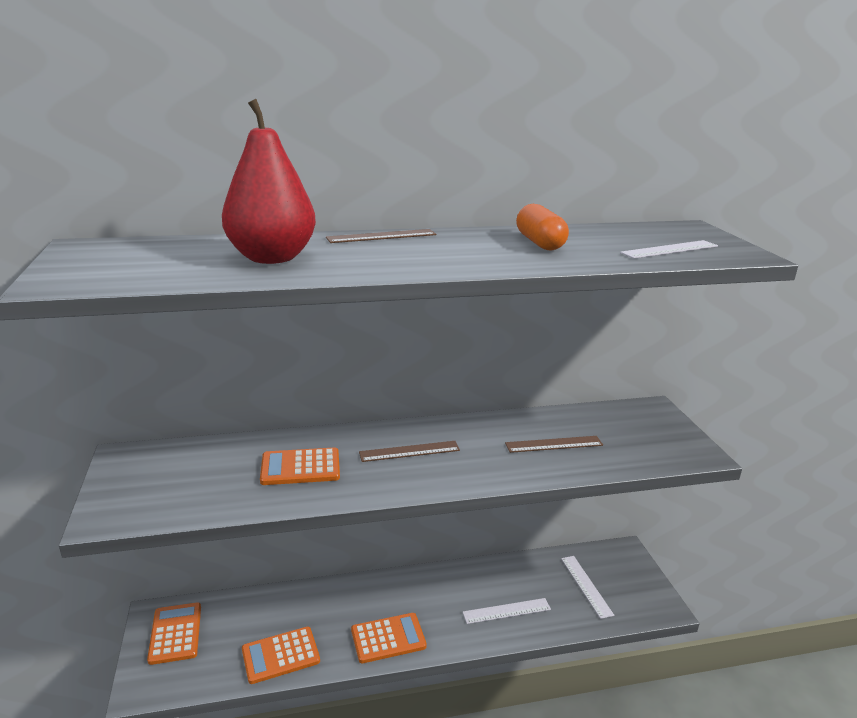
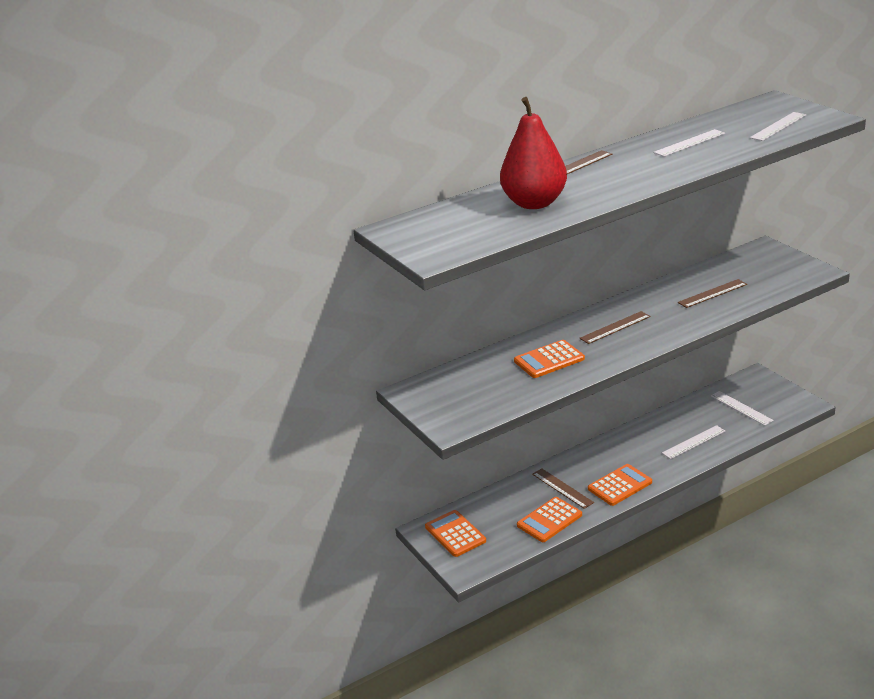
camera: 15 degrees left, 5 degrees up
orange capsule [516,204,569,251] -> white ruler [653,129,725,157]
none -> brown ruler [532,468,594,509]

